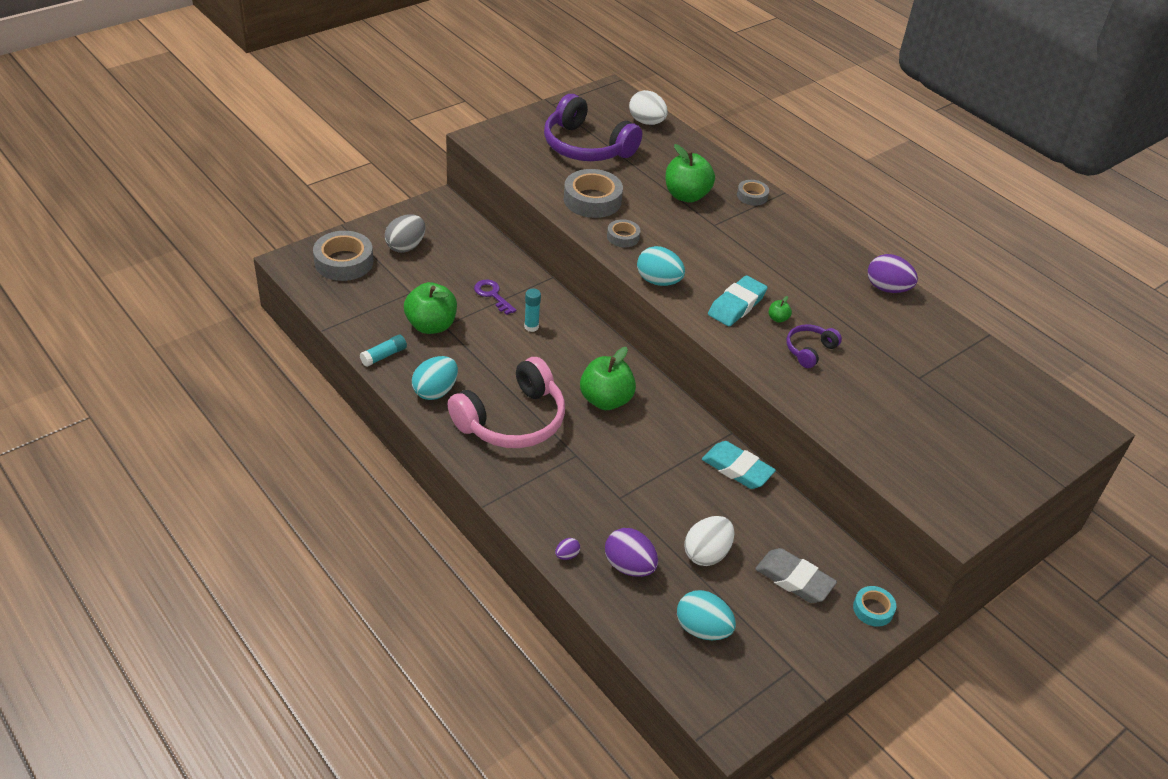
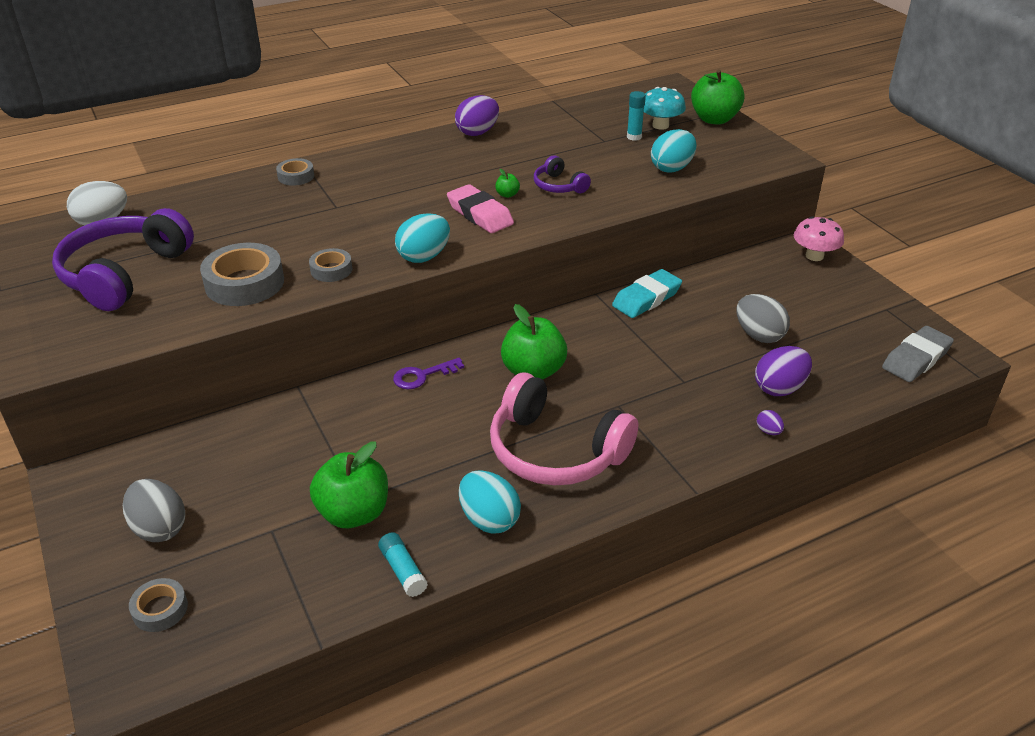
camera: 75 degrees left, 5 degrees down
grey tape [313,231,373,281] -> grey tape [129,578,188,632], size x0.54
pink headphones [448,357,565,448] -> pink headphones turned 150 degrees clockwise [490,372,638,485]
purple key [474,280,516,315] -> purple key moved to [393,358,464,389]
turquoise glue stick [524,288,541,332] -> turquoise glue stick moved to [627,91,646,141]
purple headphones [544,94,642,161] -> purple headphones turned 150 degrees clockwise [52,208,194,311]
green apple [666,144,715,203] -> green apple moved to [691,69,745,125]
turquoise egg [677,590,736,640] -> turquoise egg moved to [651,129,697,173]
white egg [684,516,735,566] -> grey egg [736,294,790,343]
turquoise eraser [708,275,768,326] -> pink eraser [447,184,514,233]
grey eraser [755,548,837,603] -> grey eraser moved to [882,326,954,382]
turquoise tape [853,586,896,627] -> pink mushroom [794,216,844,261]
none -> turquoise mushroom [644,87,686,130]

